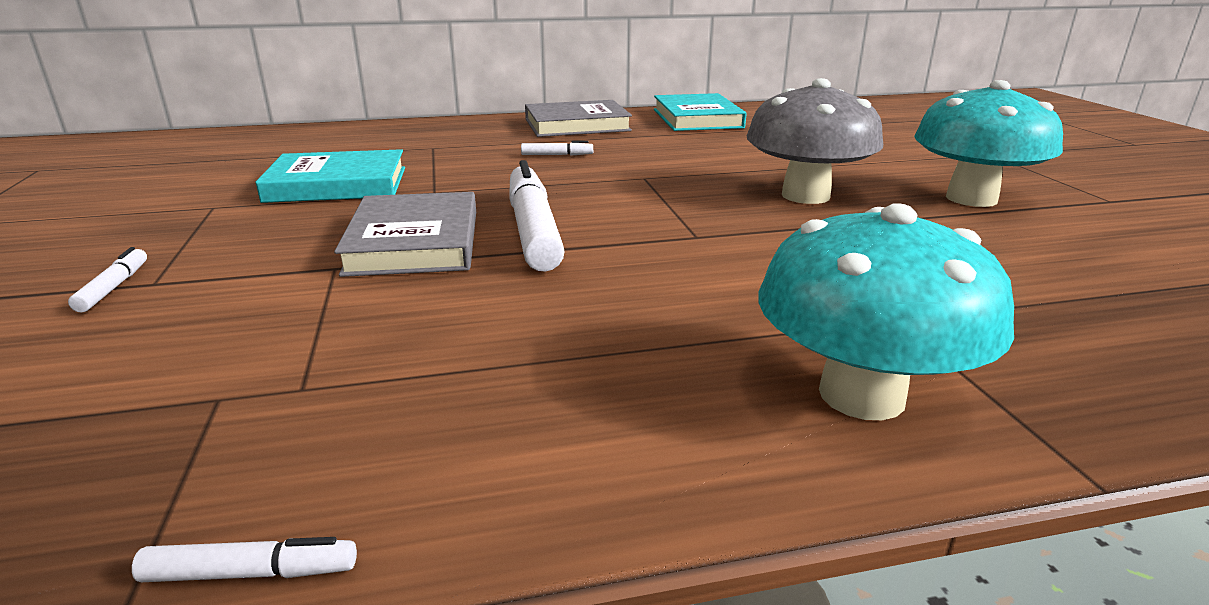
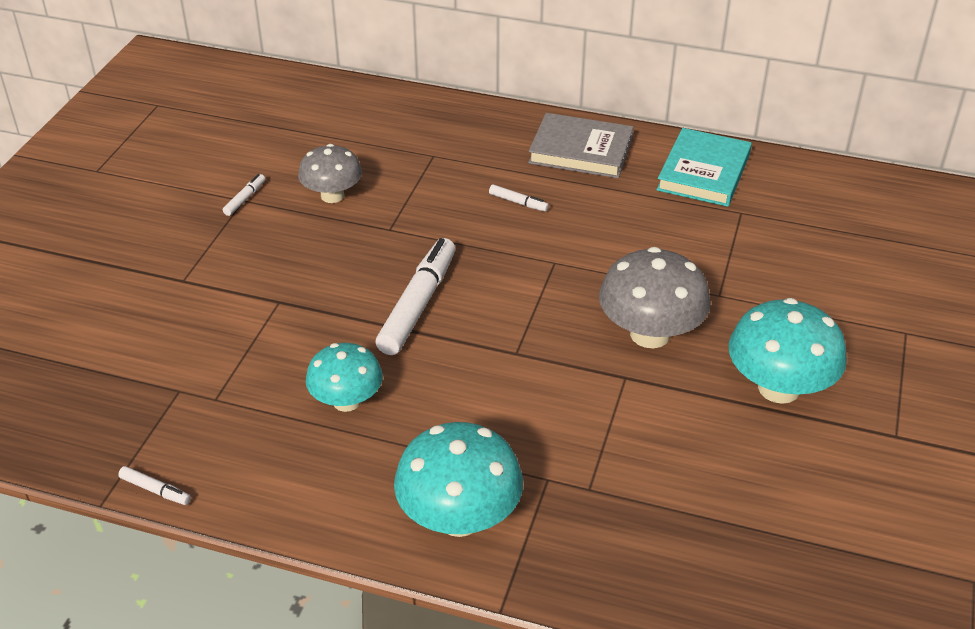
camera: 30 degrees right, 15 degrees up
white marker [68,247,147,313] -> white marker moved to [223,174,265,216]
turquoise book [256,149,405,203] -> grey mushroom [298,144,362,203]
grey book [334,192,476,277] -> none
none -> turquoise mushroom [306,343,383,412]

